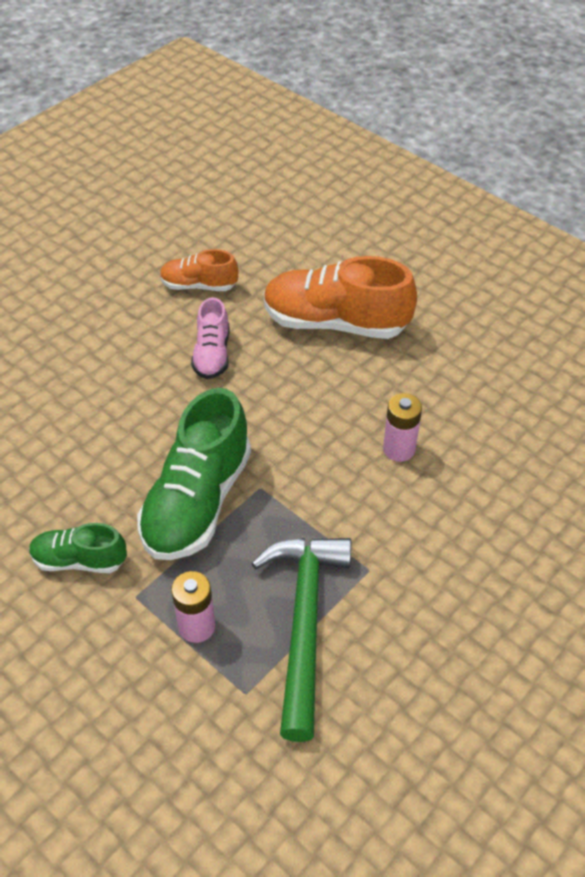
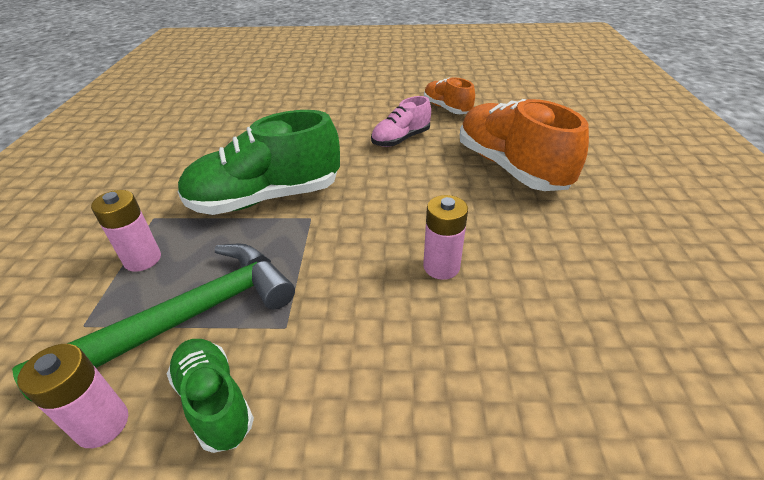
camera: 50 degrees right, 10 degrees down
green shoe [29,523,127,573] -> green shoe moved to [167,339,254,453]
none -> pink battery [17,344,128,448]

